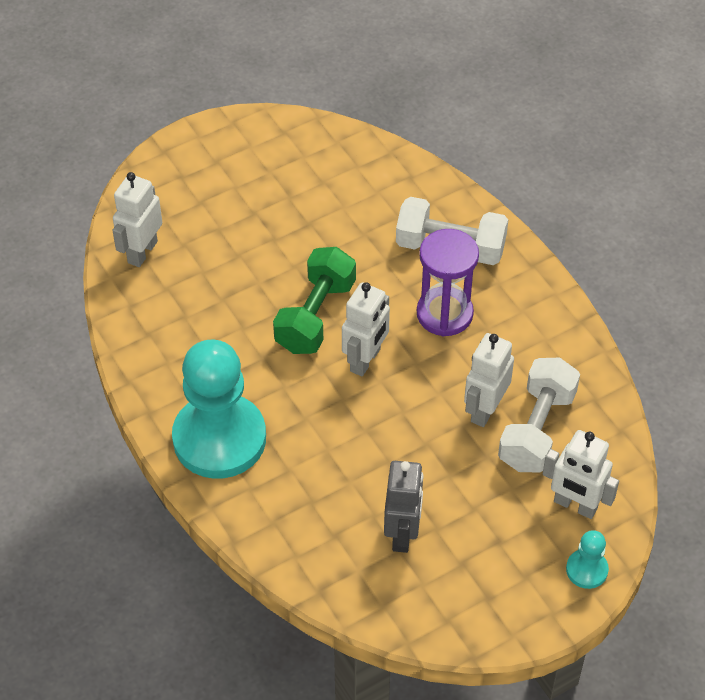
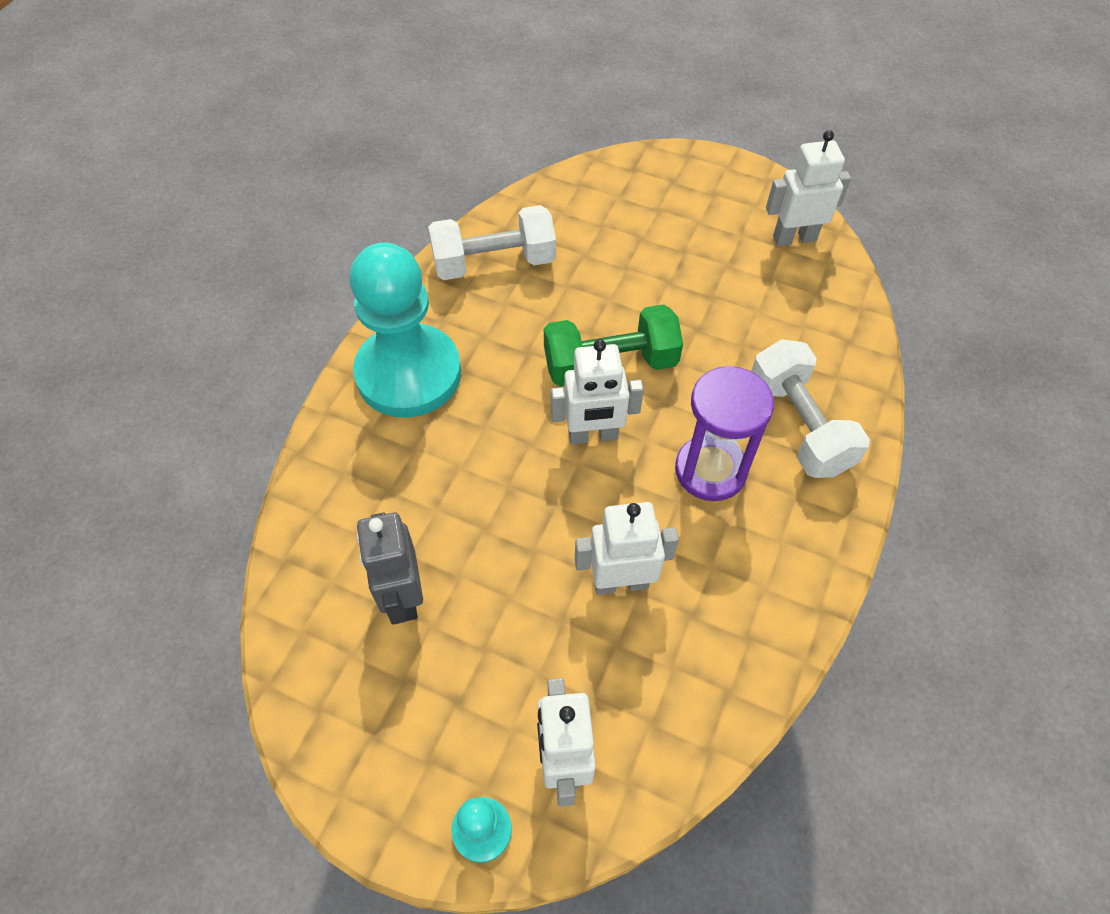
camera: 55 degrees right, 5 degrees up
white robot [112,172,162,267] -> white robot moved to [766,130,851,246]
grey robot [384,461,423,553] -> grey robot turned 105 degrees clockwise [357,513,423,625]
white dumbbell [498,358,580,473] -> white dumbbell moved to [428,205,556,280]

